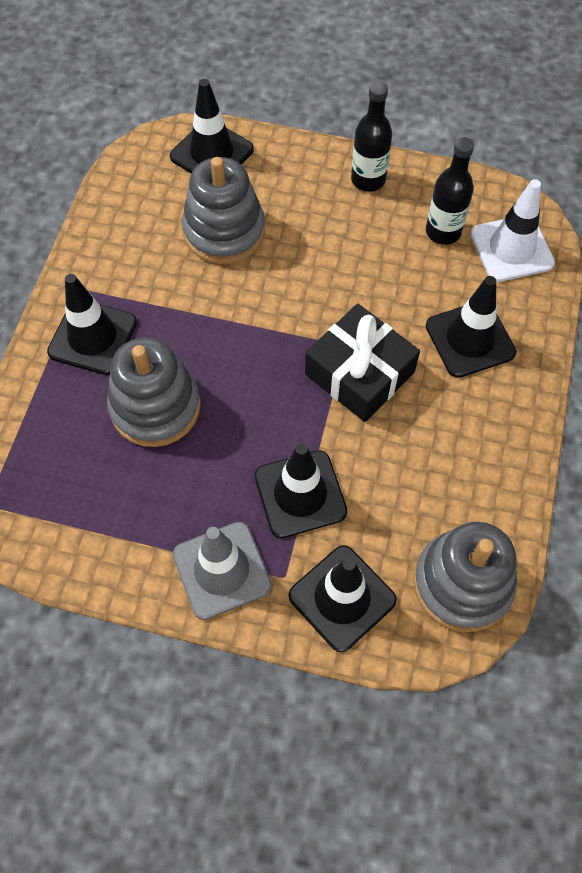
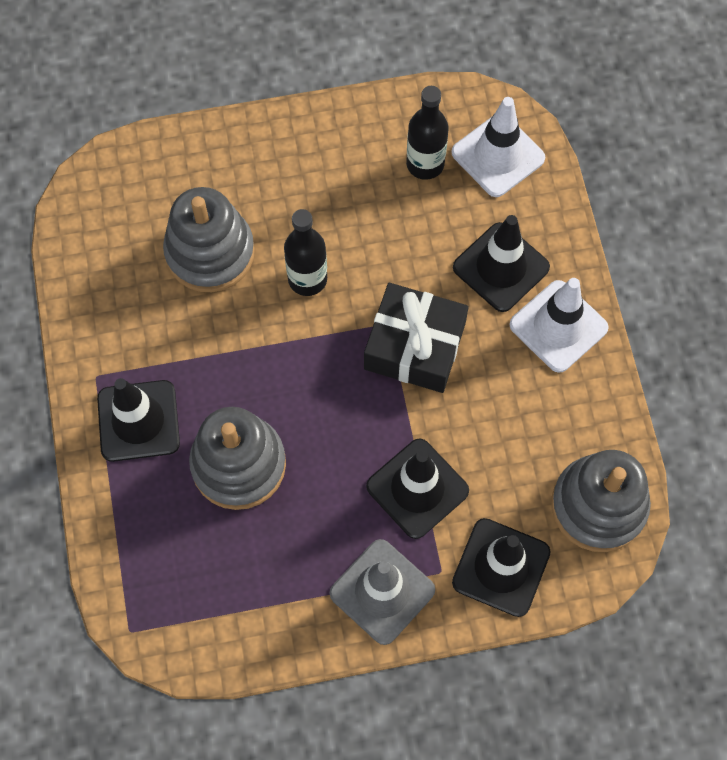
camera: 25 degrees left, 5 degrees up
black traffic cone [170,79,254,173] -> none
black bottle [351,82,392,192] -> black bottle moved to [284,209,327,296]
none -> white traffic cone [509,278,609,373]

